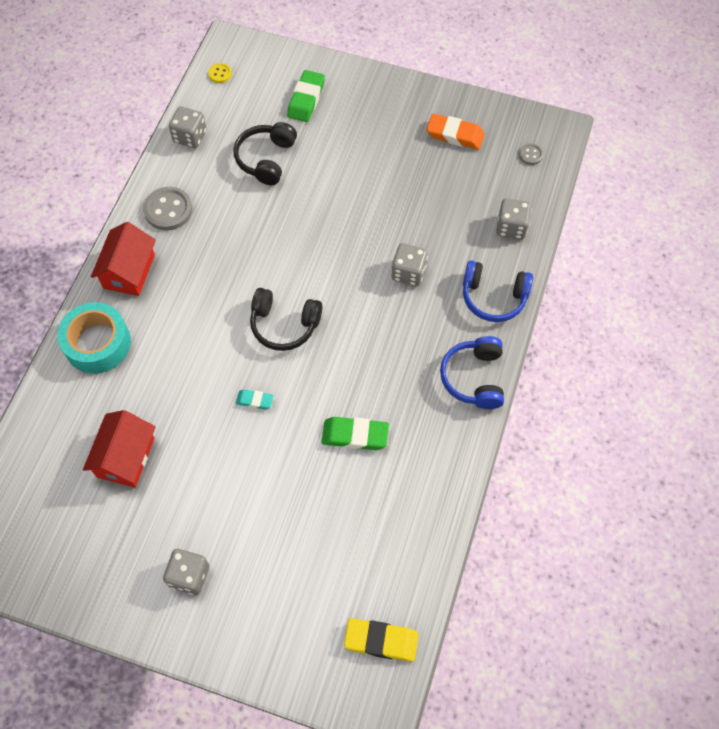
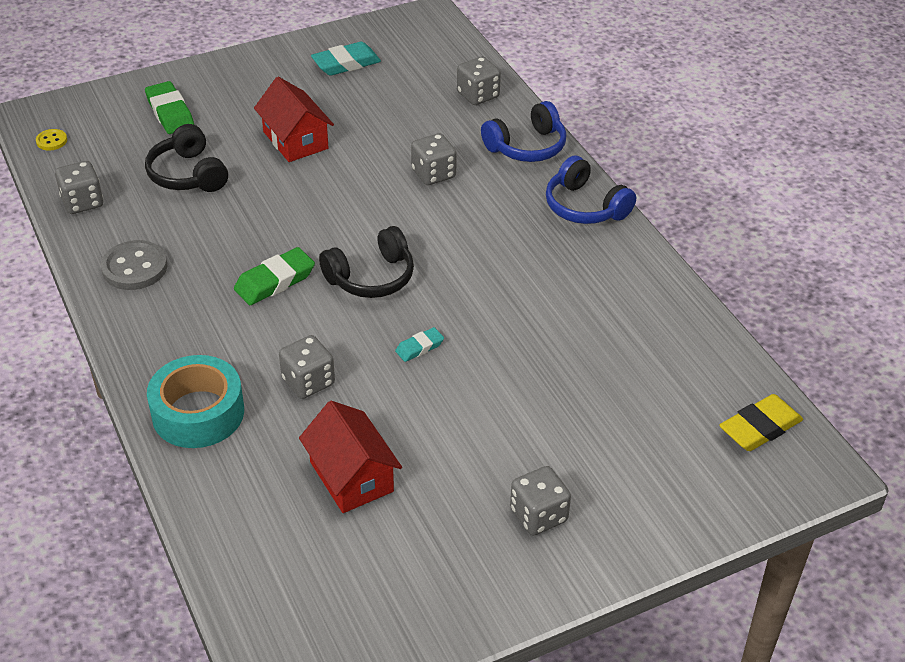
camera: 45 degrees left, 20 degrees down
red house [91,222,156,296] -> red house moved to [254,77,334,162]
green eraser [322,417,389,450] -> green eraser moved to [234,247,315,305]
orange eraser [426,114,485,150] -> turquoise eraser [311,42,381,76]
grey button [519,143,543,165] -> none
none -> grey dice [279,335,335,399]

